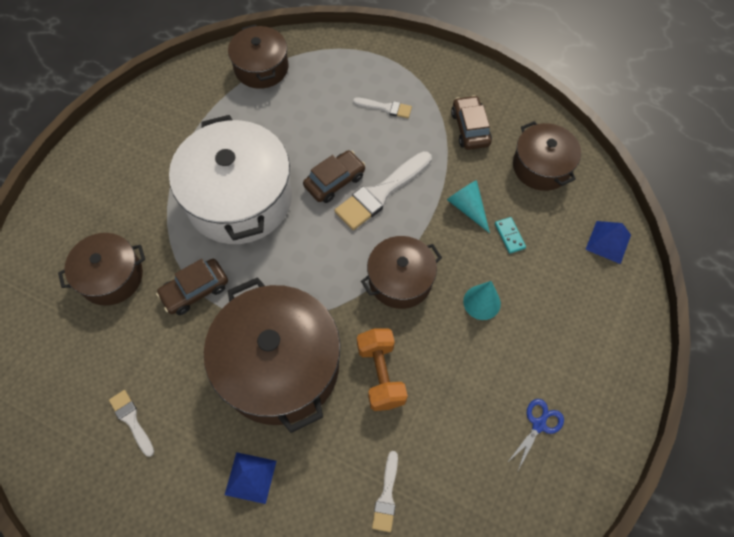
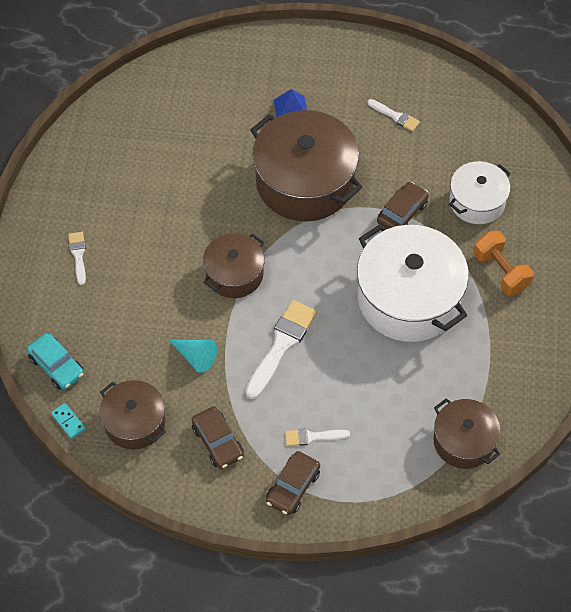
camera: 160 degrees right, 5 degrees down
brown pot [58,233,145,305] -> white pot [449,161,511,224]
brown car [303,150,365,203] -> brown car moved to [266,451,320,515]
orange dumbbell [357,328,408,411] -> orange dumbbell moved to [473,231,534,296]
white brush [372,451,398,532] -> white brush moved to [68,232,86,285]
turquoise cone [463,281,501,320] -> none
turquoise domino [495,217,526,254] -> turquoise domino moved to [51,403,86,439]
blue scissors [506,399,564,470] -> none
blue pyramid [585,221,631,264] -> turquoise car [27,333,84,390]

